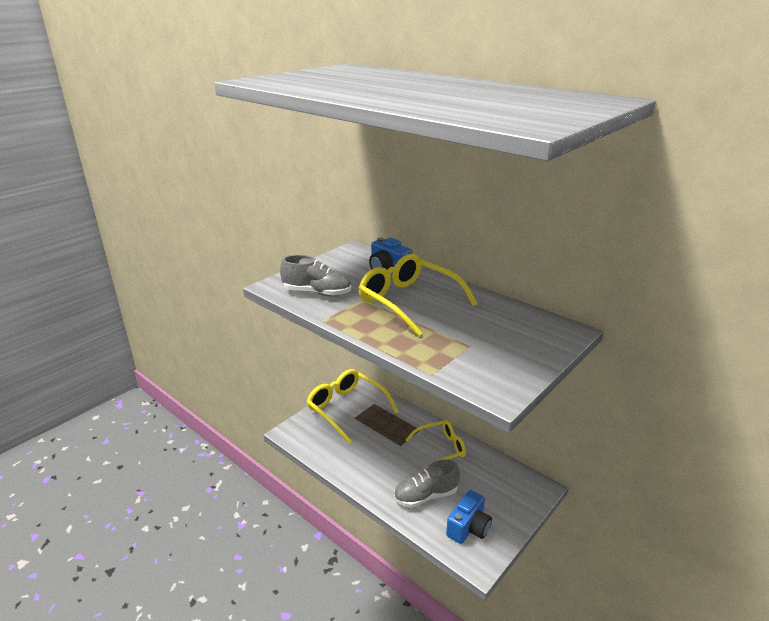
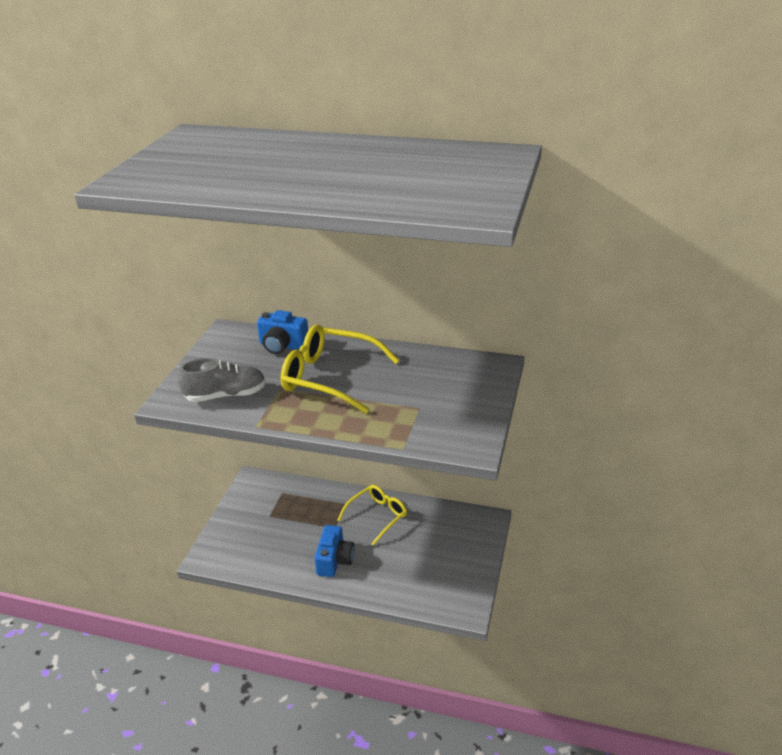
camera: 25 degrees left, 5 degrees up
yellow glasses [306,369,399,444] -> none
grey shoe [394,460,460,508] -> none
blue camera [446,490,492,544] -> blue camera moved to [314,525,354,577]

